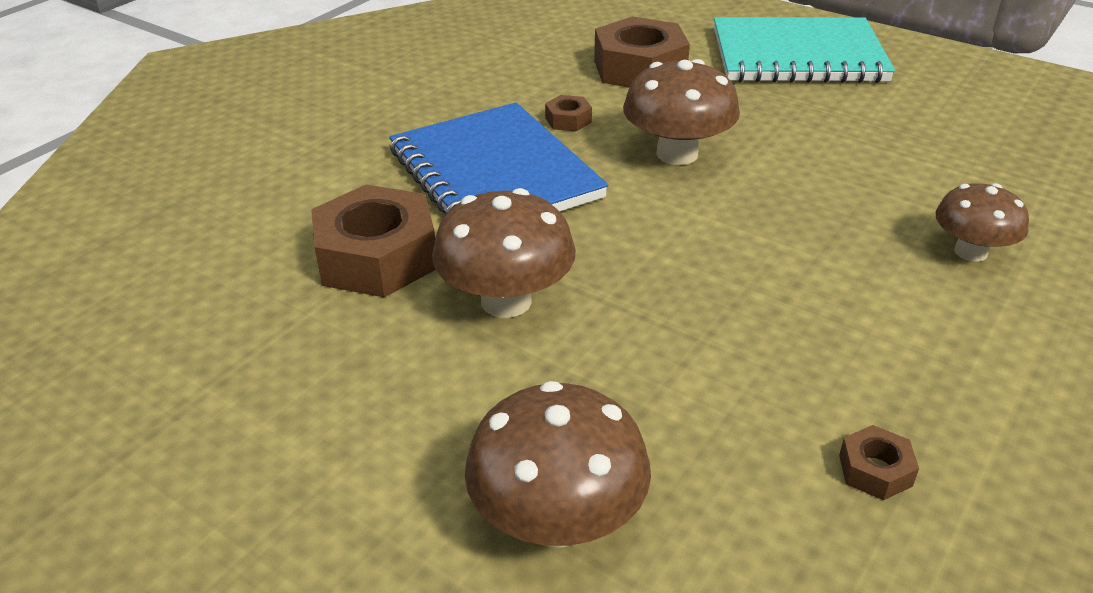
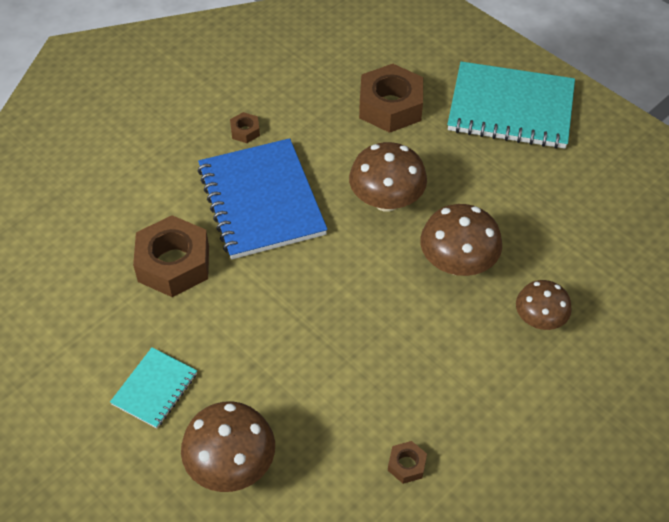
camera: 10 degrees right, 15 degrees up
brown mushroom [432,188,576,318] -> brown mushroom moved to [420,204,502,276]
brown nut [545,95,592,131] -> brown nut moved to [230,112,260,143]
none -> turquoise notebook [110,348,197,428]

